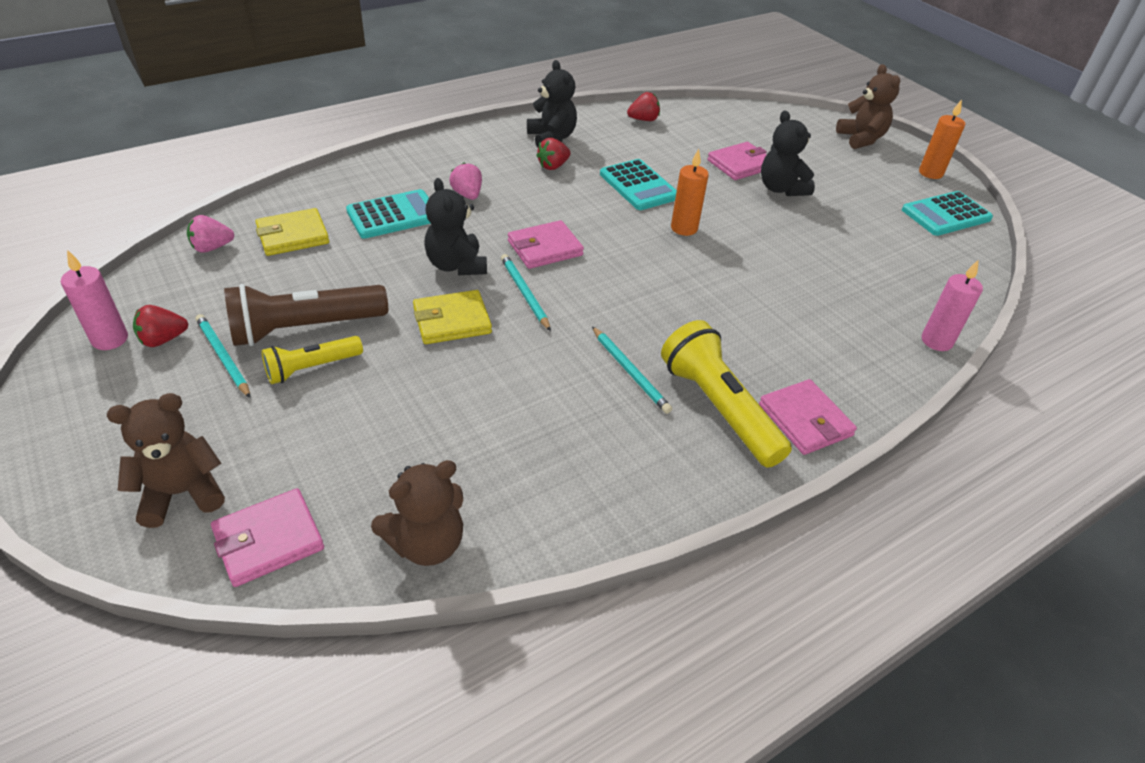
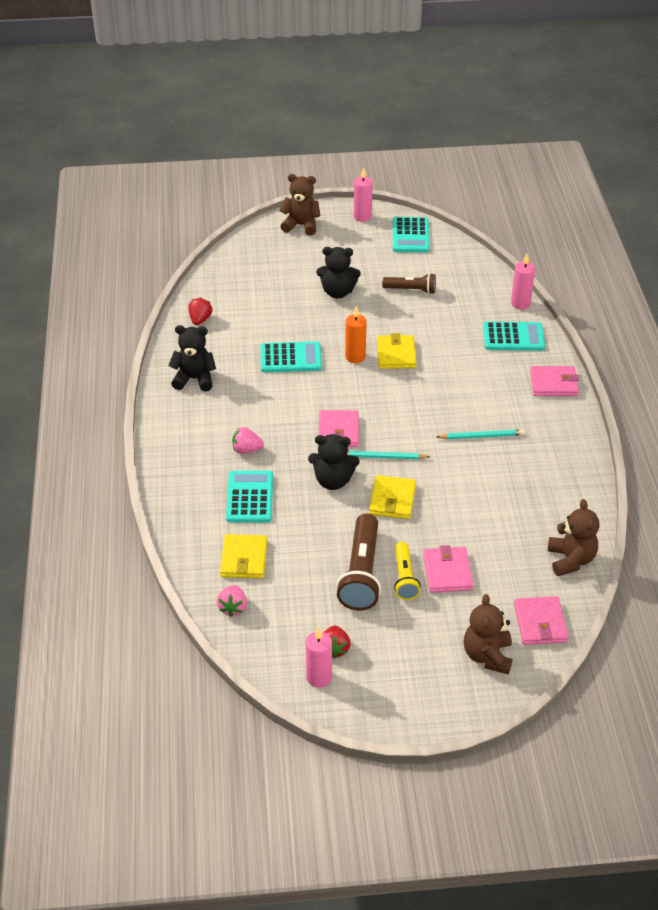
camera: 60 degrees left, 0 degrees up
turquoise pencil [196,314,250,398] -> none
red strawberry [536,138,571,170] -> none
yellow flashlight [661,320,792,468] -> none
pink wallet [707,142,767,180] -> pink wallet moved to [423,545,474,593]
orange candle [919,99,965,179] -> pink candle [354,167,373,222]
none -> yellow wallet [377,333,416,369]
none -> brown flashlight [382,273,436,294]
none -> turquoise calculator [483,321,545,351]

